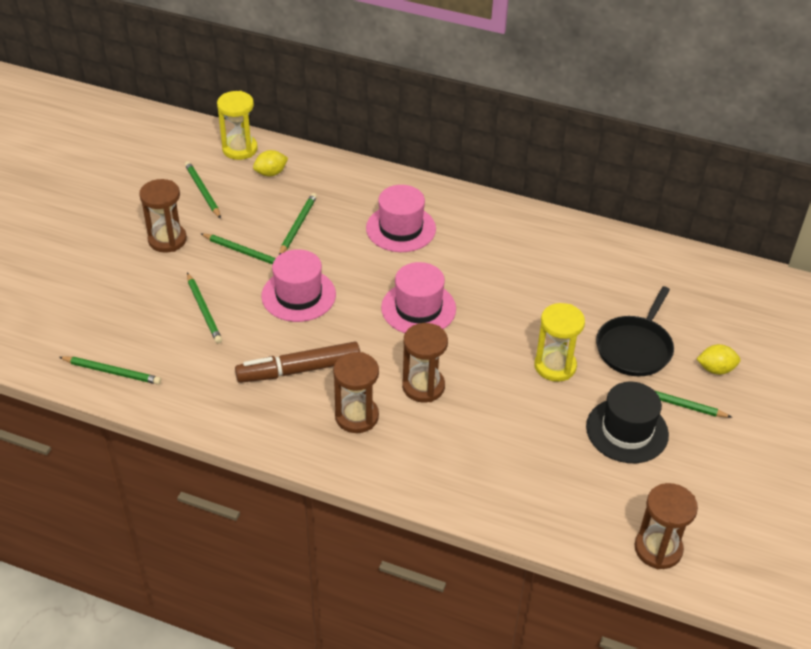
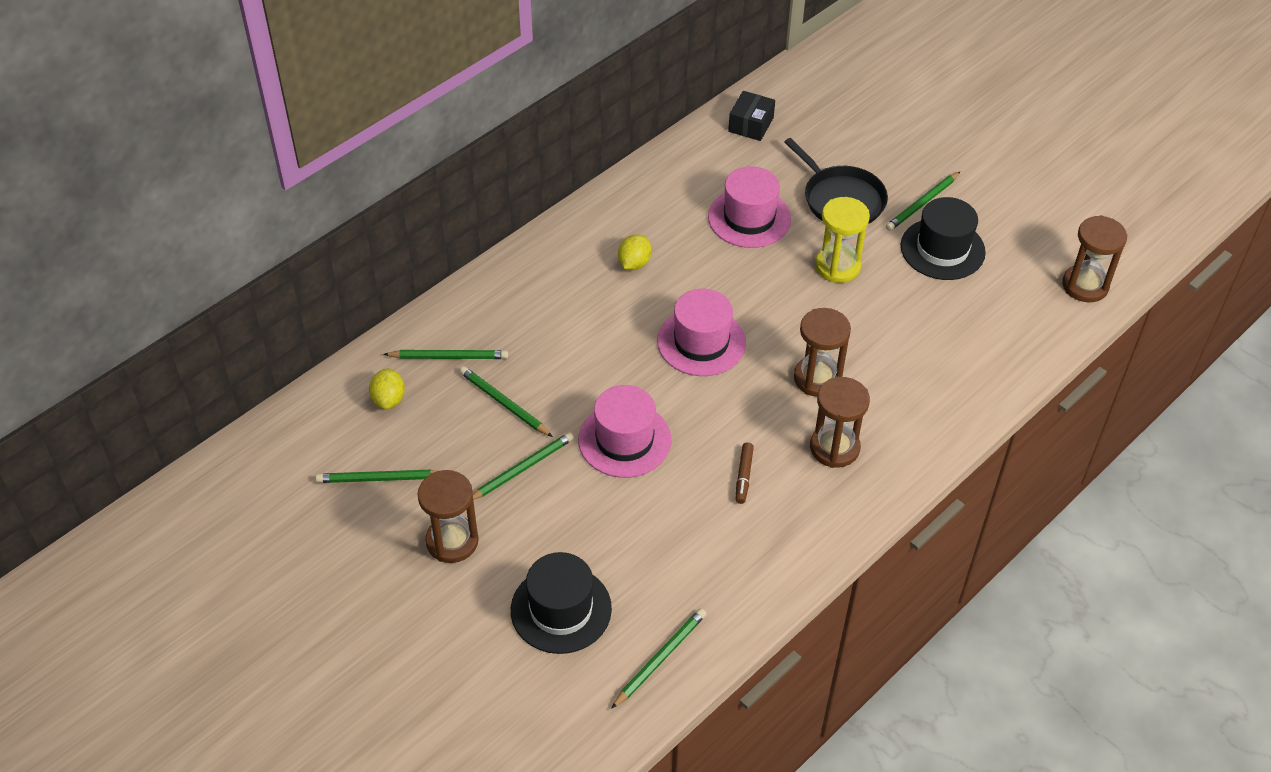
camera: 65 degrees left, 5 degrees up
green pencil [187,273,222,344] -> green pencil moved to [383,350,508,359]
yellow hourglass [217,91,258,160] -> none
brown marker [235,342,360,383] -> brown marker [736,442,754,504], size x0.47
pink hat [366,185,436,252] -> pink hat moved to [708,166,791,248]
yellow lemon [697,344,740,375] -> yellow lemon moved to [618,234,652,270]
none -> black hat [511,552,612,654]
none -> black box [728,91,775,141]

